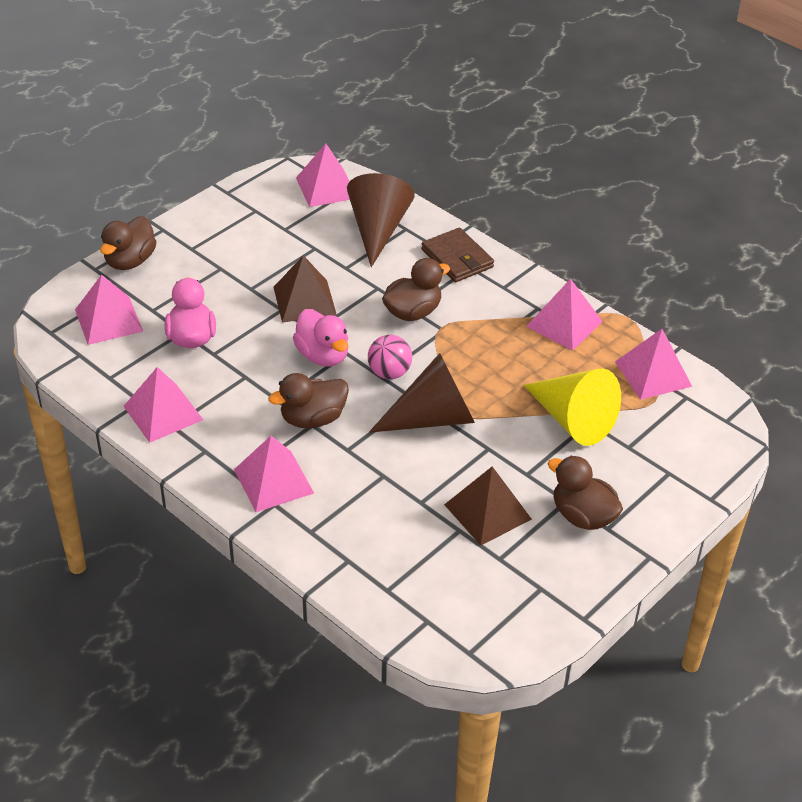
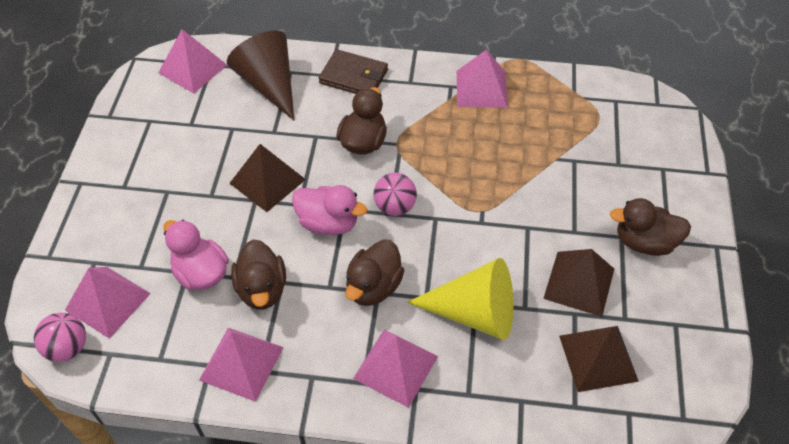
camera: 35 degrees left, 10 degrees up
brown duck [100,216,156,270] -> brown duck moved to [231,239,286,310]
brown cone [369,353,475,433] -> none
yellow cone [524,368,621,446] -> yellow cone moved to [407,258,514,340]
pink pyramid [615,329,692,400] -> none
none -> pink ball [34,313,86,362]
none -> brown pyramid [559,326,639,392]

